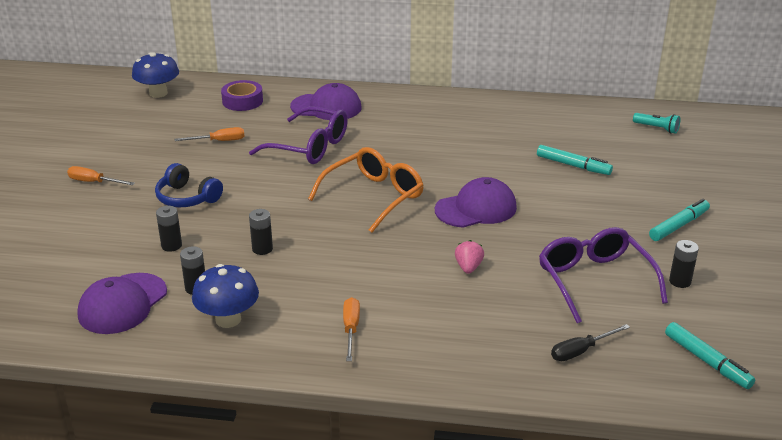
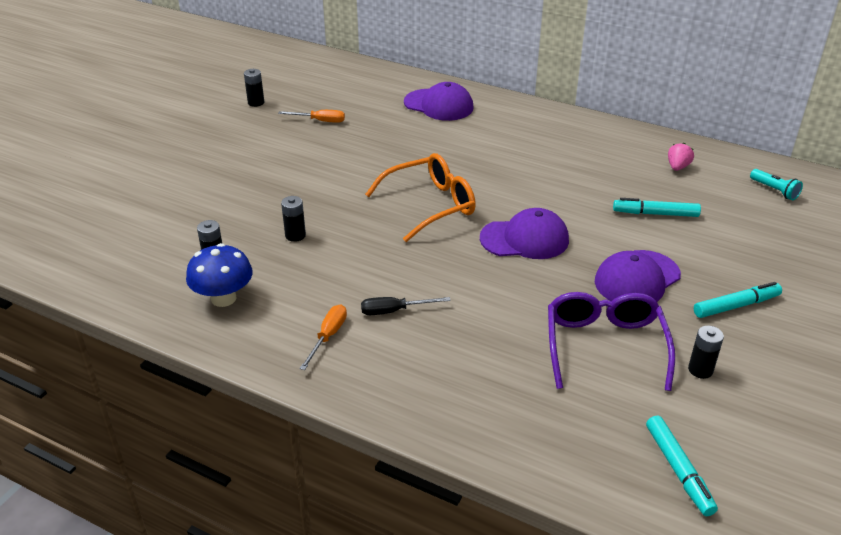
camera: 20 degrees right, 5 degrees up
orange screwdriver [67,166,135,185] -> none
purple cap [77,273,167,334] -> purple cap moved to [595,250,681,302]
blue mushroom [132,52,179,98] -> none
blue headphones [155,163,223,207] -> none
black battery [156,206,182,252] -> black battery moved to [244,69,264,107]
purple tape [221,80,263,111] -> none
purple glasses [249,106,348,164] -> none
pink strawberry [455,240,484,274] -> pink strawberry moved to [668,143,694,171]
turquoise marker [537,145,613,175] -> turquoise marker turned 135 degrees clockwise [613,198,701,217]
black screwdriver [551,324,630,361] -> black screwdriver moved to [361,297,451,315]

